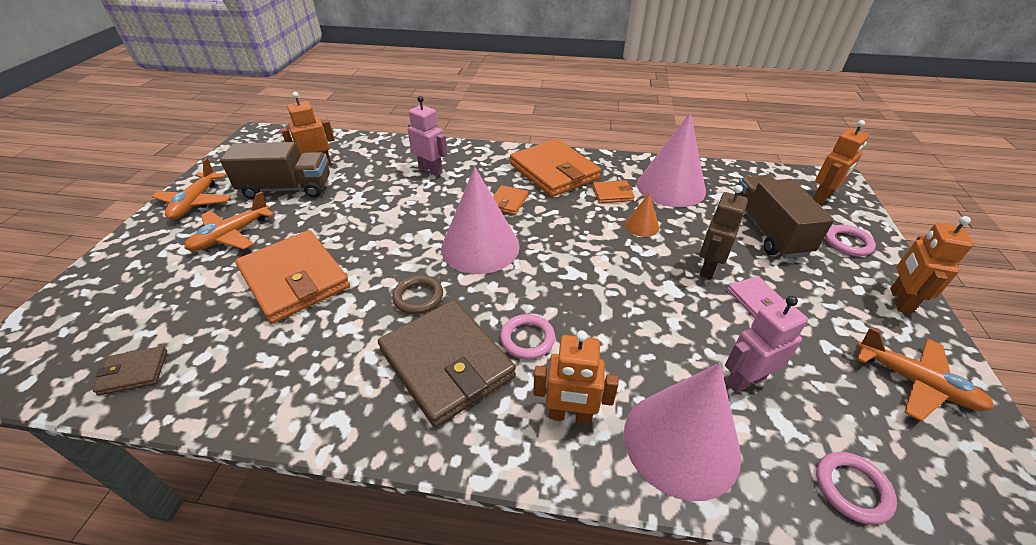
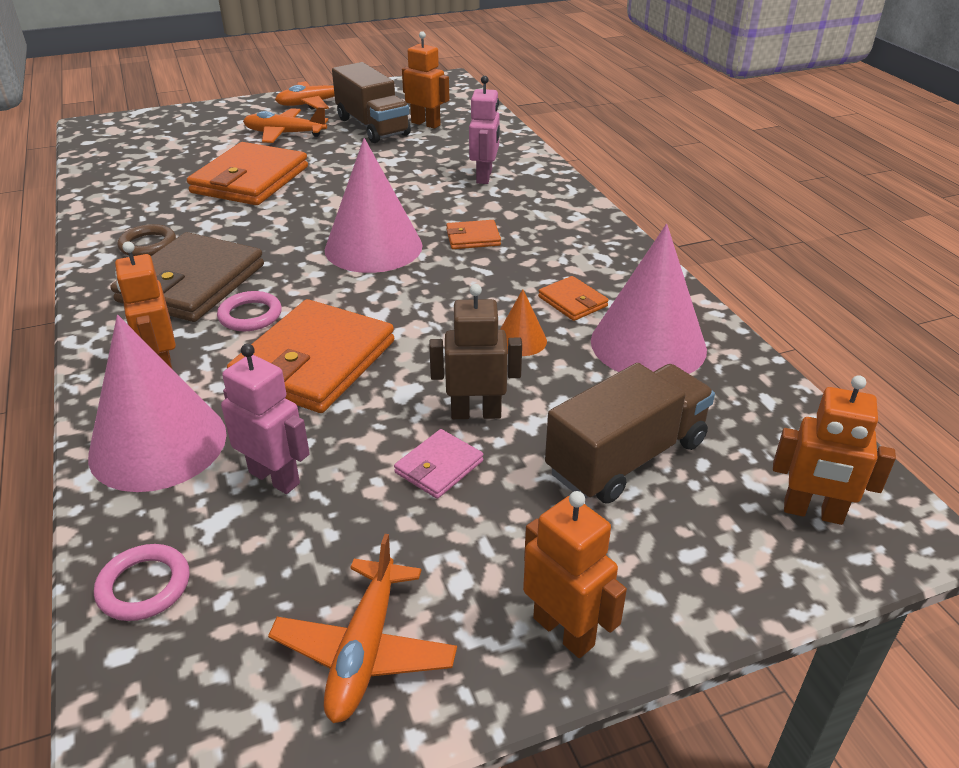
camera: 60 degrees right, 5 degrees down
brown wallet [93,346,167,396] -> none
brown ring [392,275,443,314] -> brown ring moved to [117,224,176,256]
orange wallet [510,139,601,197] -> orange wallet moved to [227,299,395,413]
pink ring [825,225,876,256] -> none
orange robot [890,216,973,314] -> orange robot turned 60 degrees clockwise [523,491,627,658]

